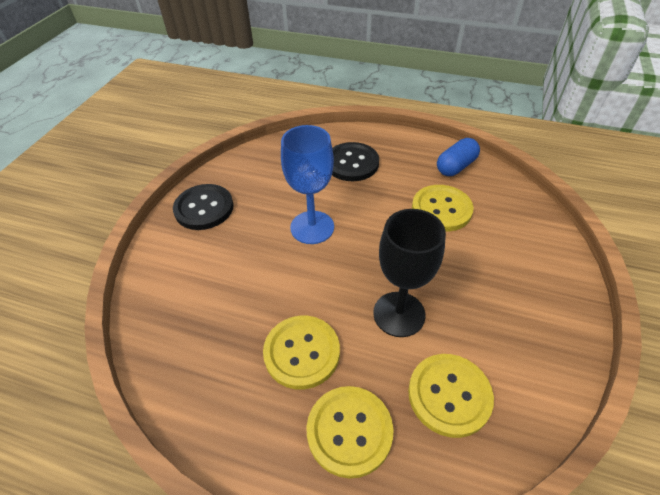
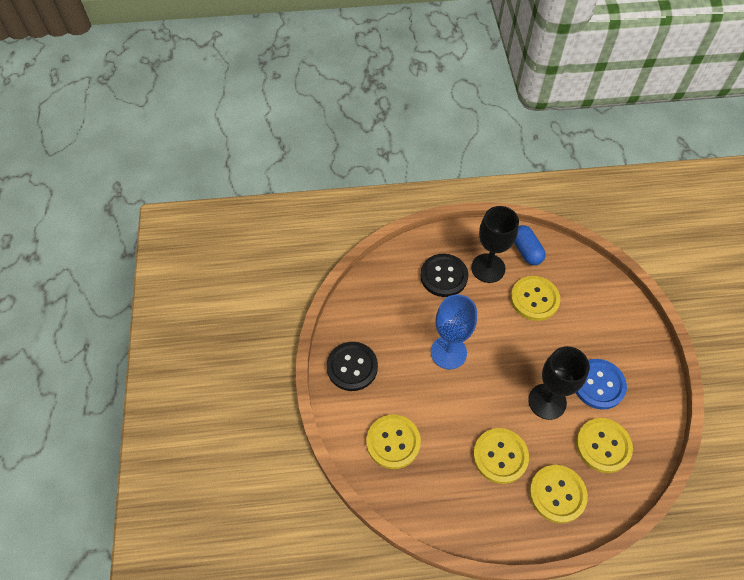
camera: 25 degrees left, 10 degrees up
blue capsule [437,138,480,176] -> blue capsule turned 45 degrees counterclockwise [514,225,546,265]
none -> yellow button [366,414,421,469]
none -> black goblet [471,206,519,283]
none -> blue button [576,359,627,410]

